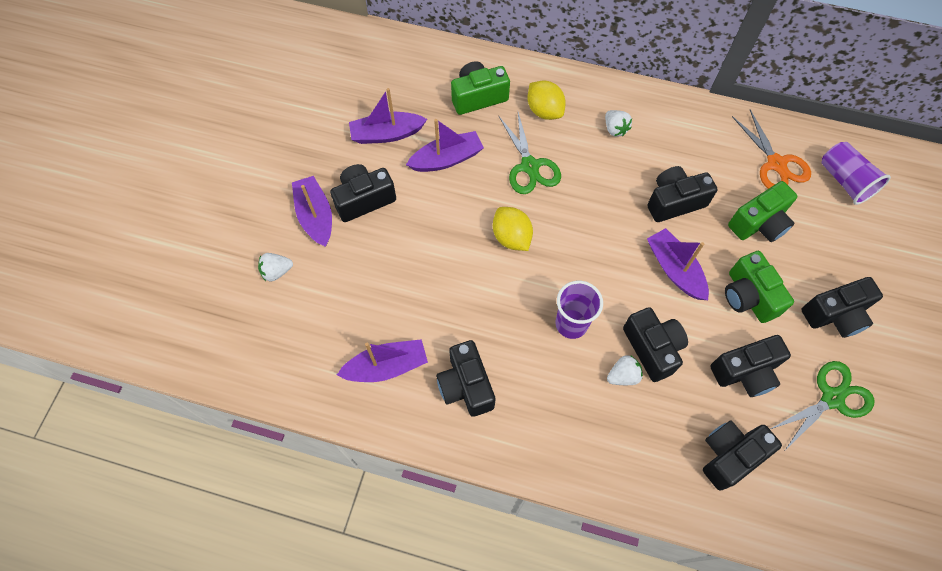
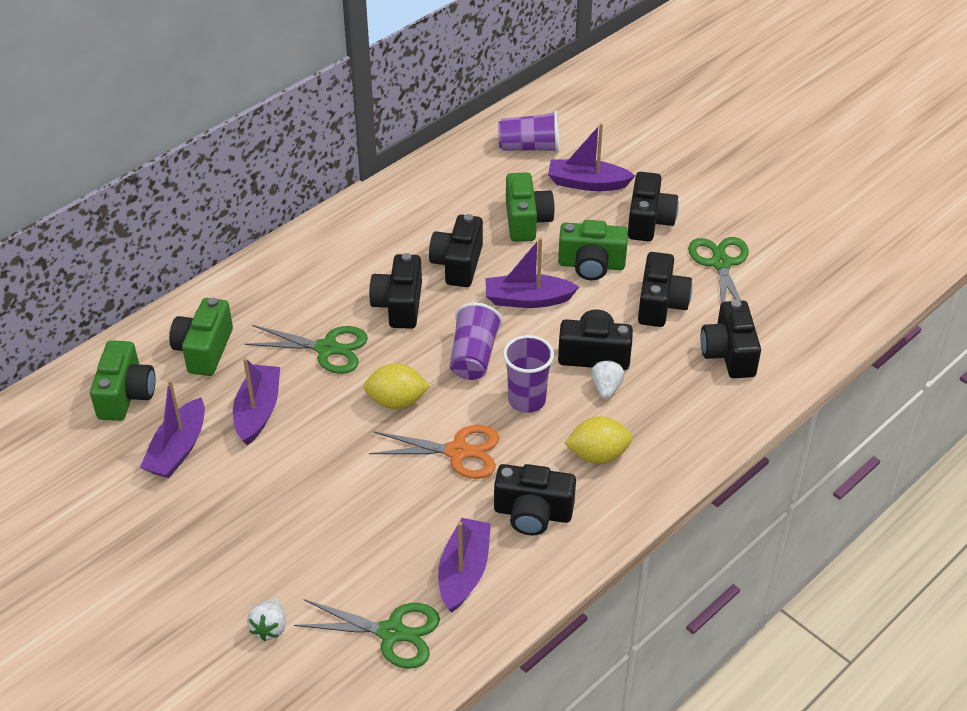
camera: 60 degrees left, 20 degrees down
purple boat [292,176,332,247] -> purple boat moved to [548,123,635,191]
black camera [330,164,396,222] -> black camera moved to [369,253,422,329]
yellow lemon [527,81,566,120] -> yellow lemon moved to [564,416,633,464]
white strawberry [605,110,632,137] -> none
orange scissors [732,110,811,189] -> orange scissors moved to [369,425,499,479]
none -> green camera [90,340,155,421]
none -> green scissors [294,599,440,669]
none -> purple cup [450,302,502,380]

